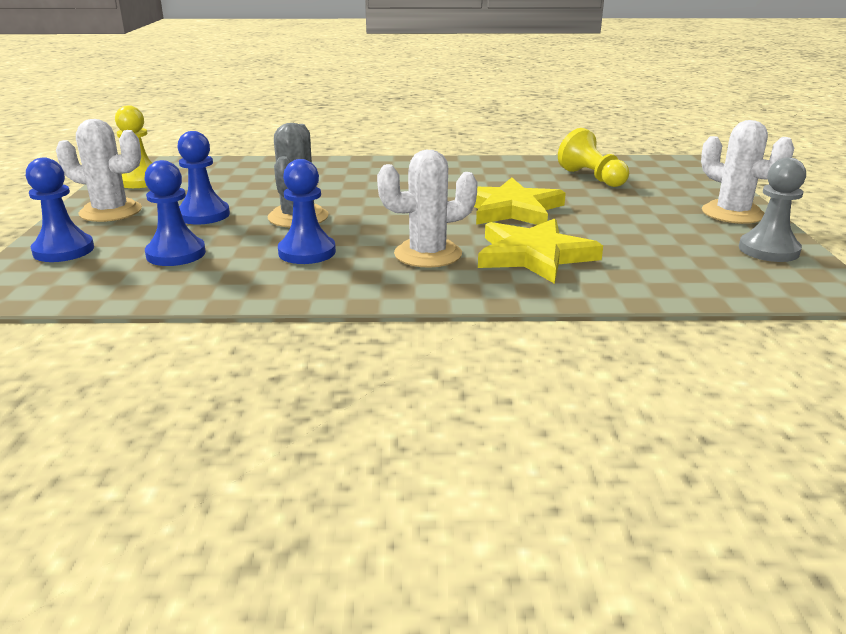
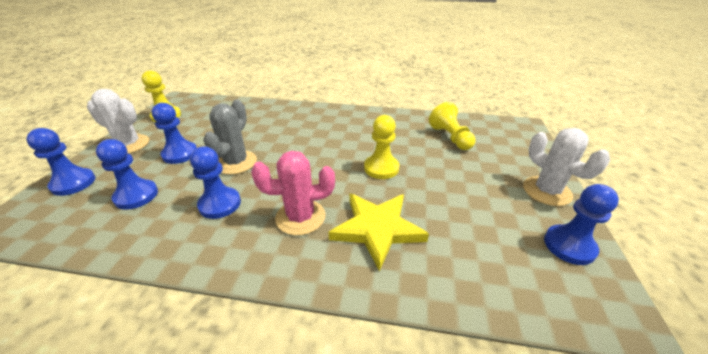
camera: 10 degrees right, 10 degrees up
white cactus [377,150,478,268] -> pink cactus [251,151,335,235]
yellow star [474,178,566,225] -> yellow pawn [364,115,399,179]
grey pawn [739,157,806,262] -> blue pawn [544,184,619,265]

